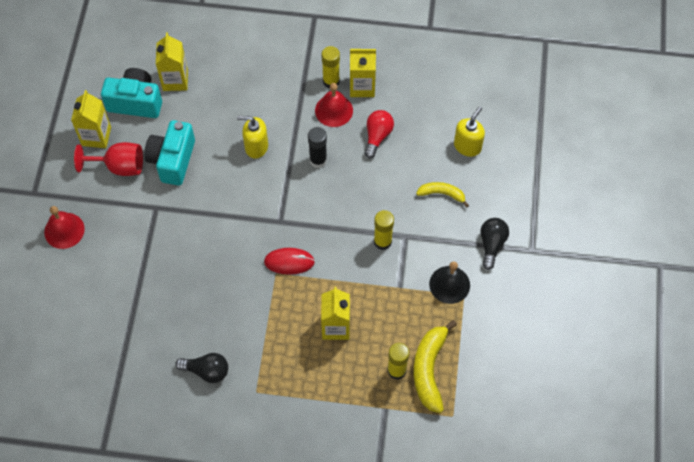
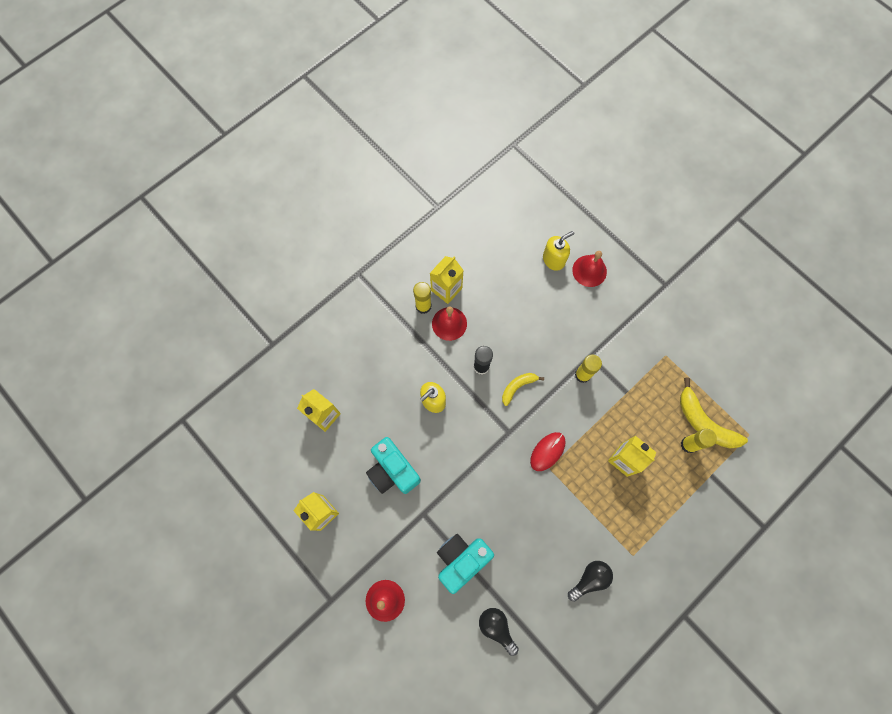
camera: 50 degrees left, 10 degrees up
red goblet [74,142,143,176] -> none
turquoise camera [101,68,162,118] -> turquoise camera moved to [437,534,494,594]
red light bulb [364,110,394,159] -> none
yellow banana [416,182,469,207] -> yellow banana moved to [502,373,544,406]
black bell [429,262,470,304] -> none
yellow soap dispenser [454,107,485,157] -> yellow soap dispenser turned 75 degrees clockwise [543,231,574,271]
black light bulb [480,218,509,270] -> black light bulb moved to [479,608,519,656]
none -> red bell [572,251,607,287]

